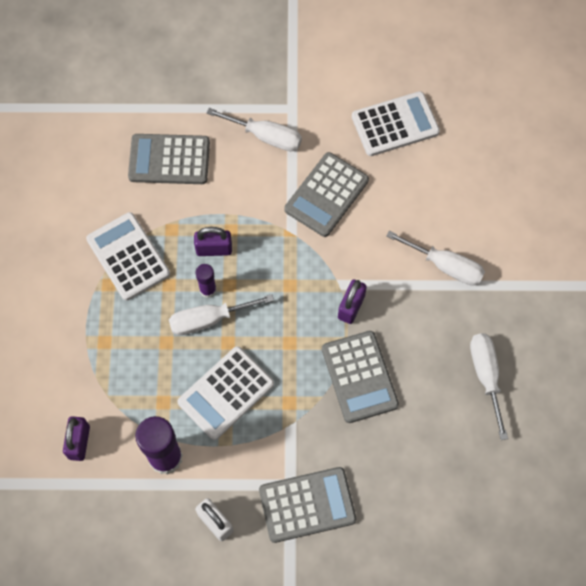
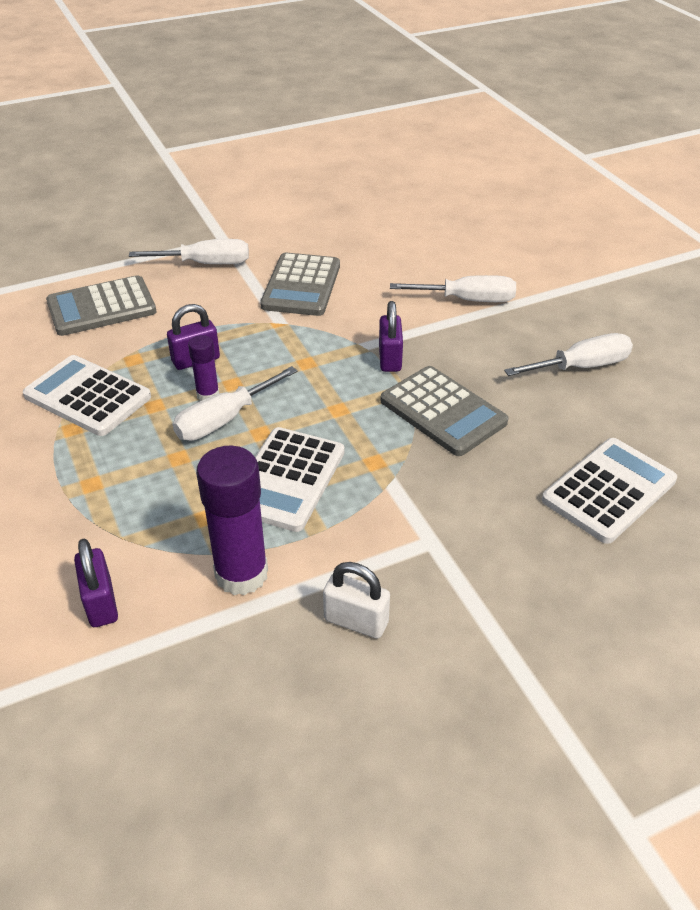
camera: 25 degrees left, 25 degrees down
grey calculator [259,467,356,543] -> none
white calculator [352,91,440,156] -> white calculator moved to [542,438,677,544]
white screwdriver [470,333,508,440] -> white screwdriver turned 105 degrees clockwise [504,333,633,376]

